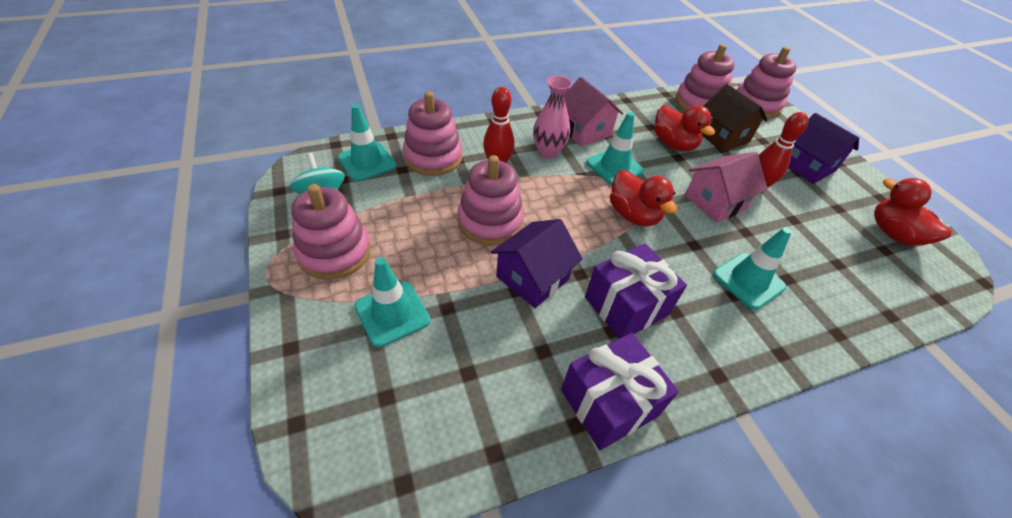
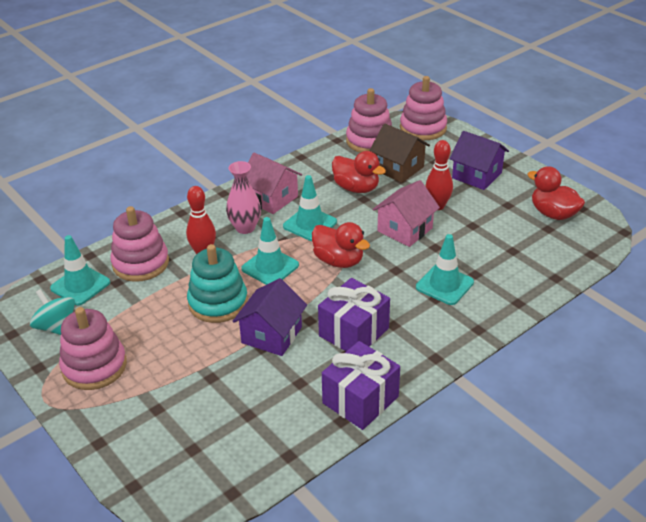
camera: 15 degrees left, 10 degrees down
turquoise traffic cone [354,257,430,348] -> turquoise traffic cone moved to [241,217,299,285]
pink stacking toy [458,155,524,246] -> turquoise stacking toy [187,244,248,323]

